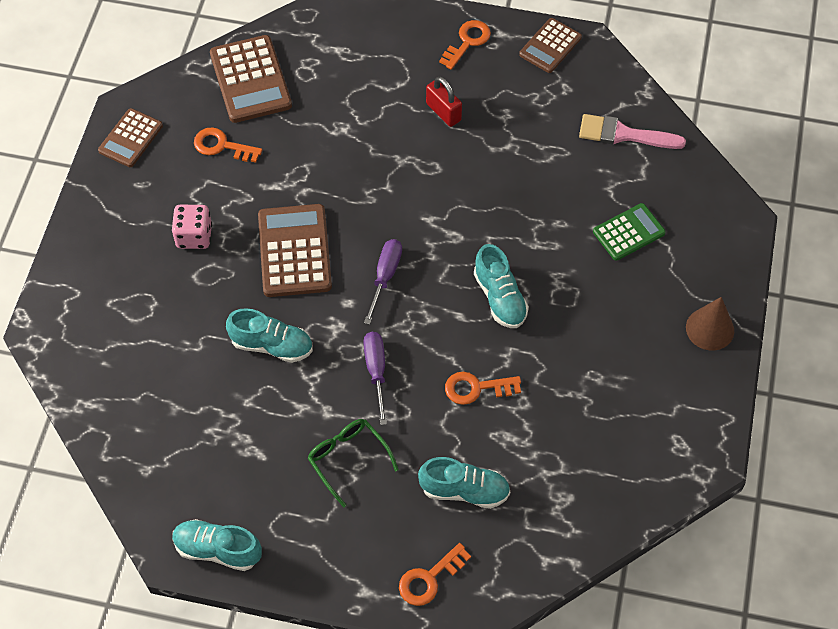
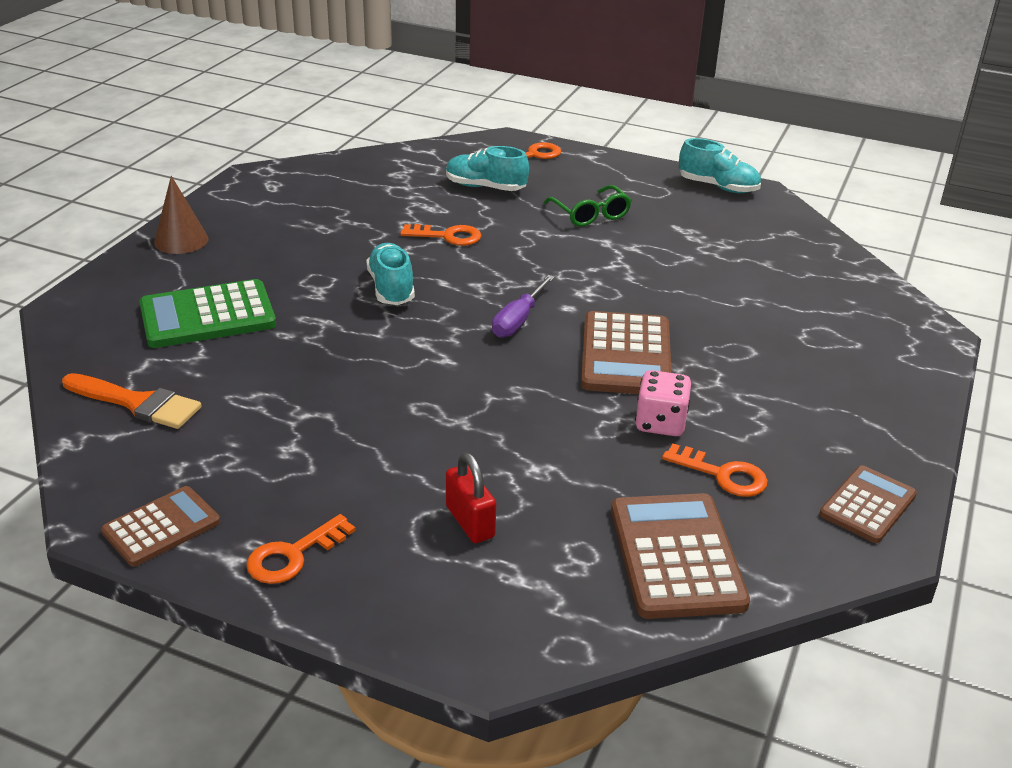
camera: 170 degrees left, 25 degrees down
pink dice [172,205,212,249] -> pink dice moved to [635,370,691,436]
turquoise shoe [226,308,313,363] -> none
purple screwdriver [363,332,387,425] -> none
red padlock [426,76,462,127] -> red padlock moved to [446,452,496,543]
pink brush [579,114,686,149] -> orange brush [62,373,202,429]
green calculator [593,203,666,261] -> green calculator [139,279,276,348], size x1.60

